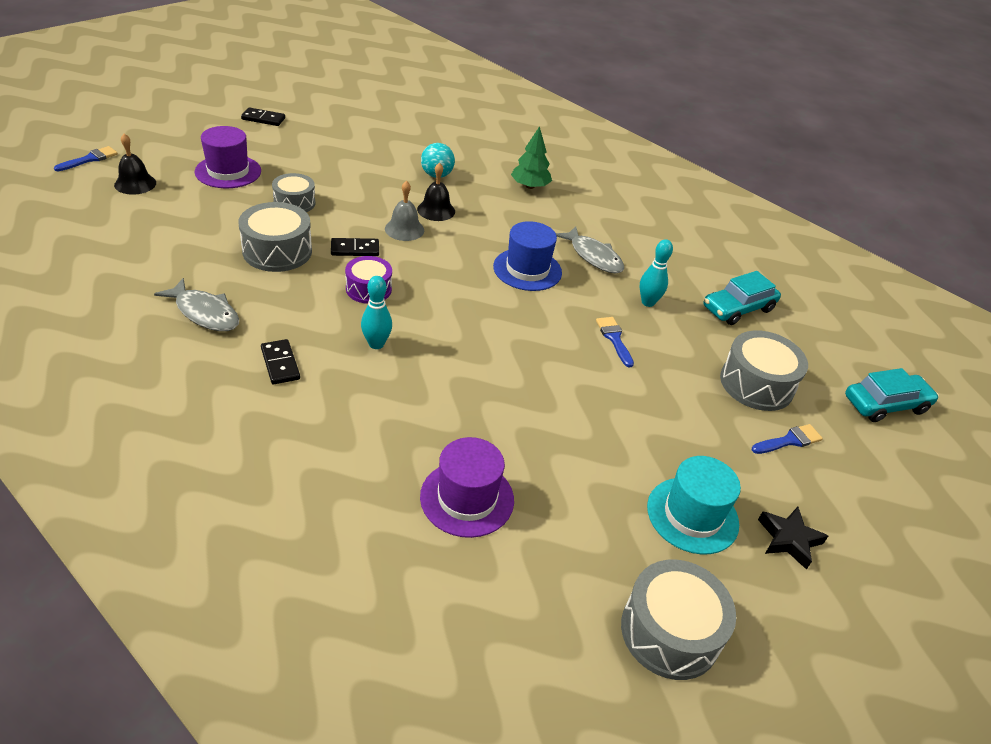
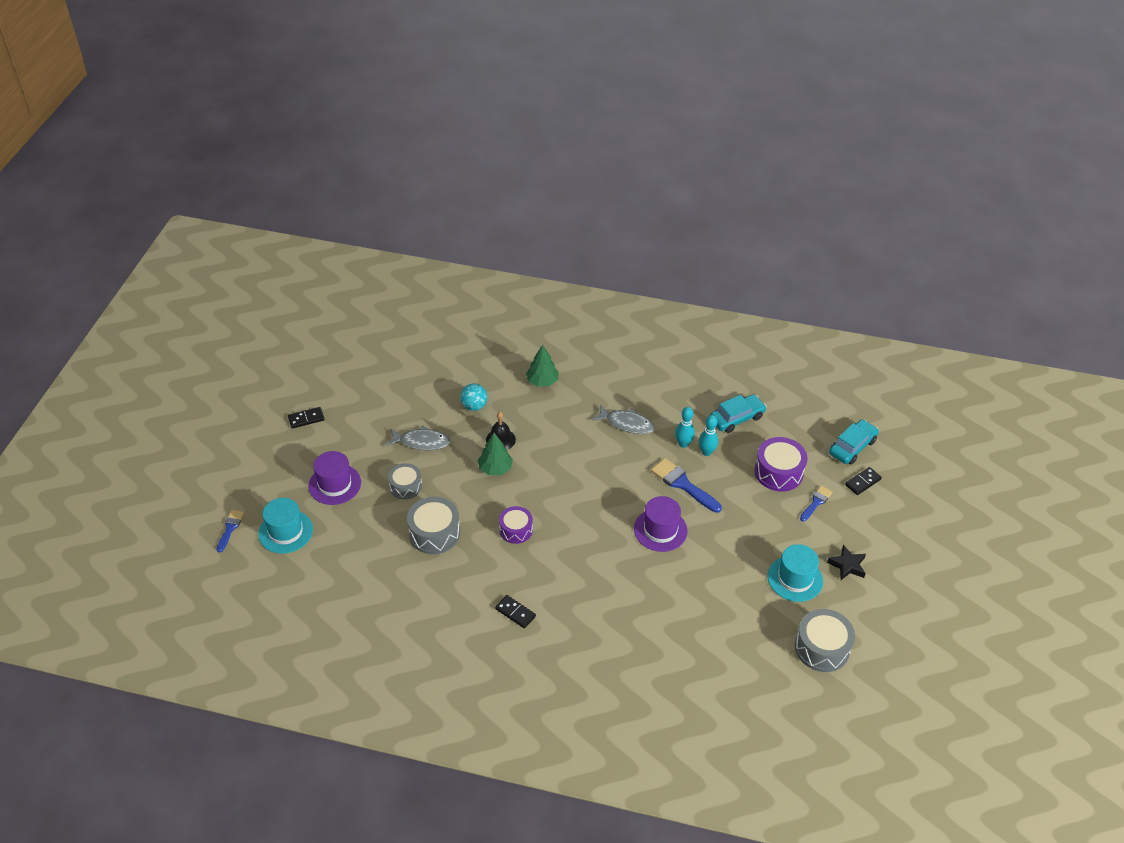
camera: 25 degrees left, 5 degrees up
black bell [114,134,156,195] -> turquoise hat [258,498,313,554]
grey fish [154,278,239,331] -> grey fish moved to [386,426,451,450]
black domino [331,238,379,256] -> black domino moved to [845,467,882,495]
turquoise bowling pin [361,276,392,349] -> turquoise bowling pin moved to [699,415,718,456]
grey bell [385,181,424,241] -> green tree [478,433,513,475]
purple hat [420,437,514,538] -> purple hat moved to [634,496,688,552]
blue hat [493,221,562,291] -> none
blue brush [596,317,634,368] -> blue brush [651,458,722,513], size x1.67
turquoise car [703,271,781,325] -> turquoise car turned 150 degrees counterclockwise [710,394,767,433]
grey drum [720,330,808,411] -> purple drum [754,437,808,491]

